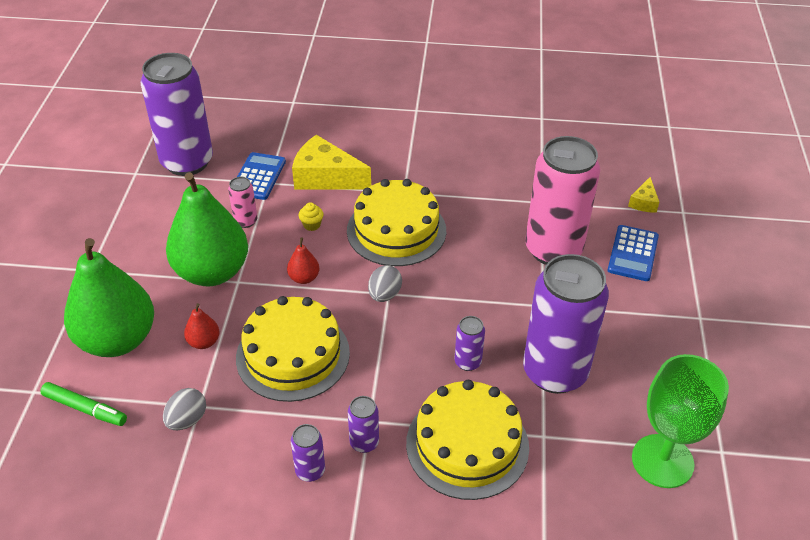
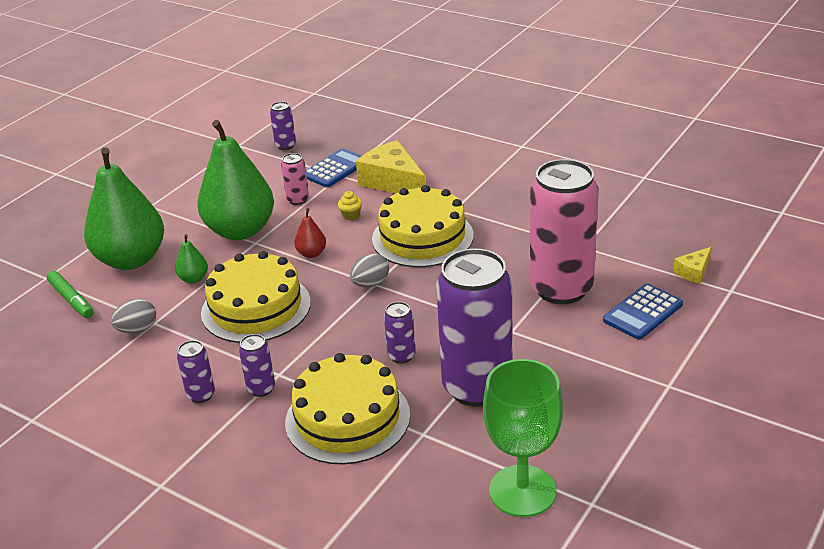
camera: 30 degrees right, 10 degrees down
purple can [140,53,213,176] -> purple can [270,102,296,150], size x0.42
red pear [184,303,219,349] -> green pear [175,234,208,283]

